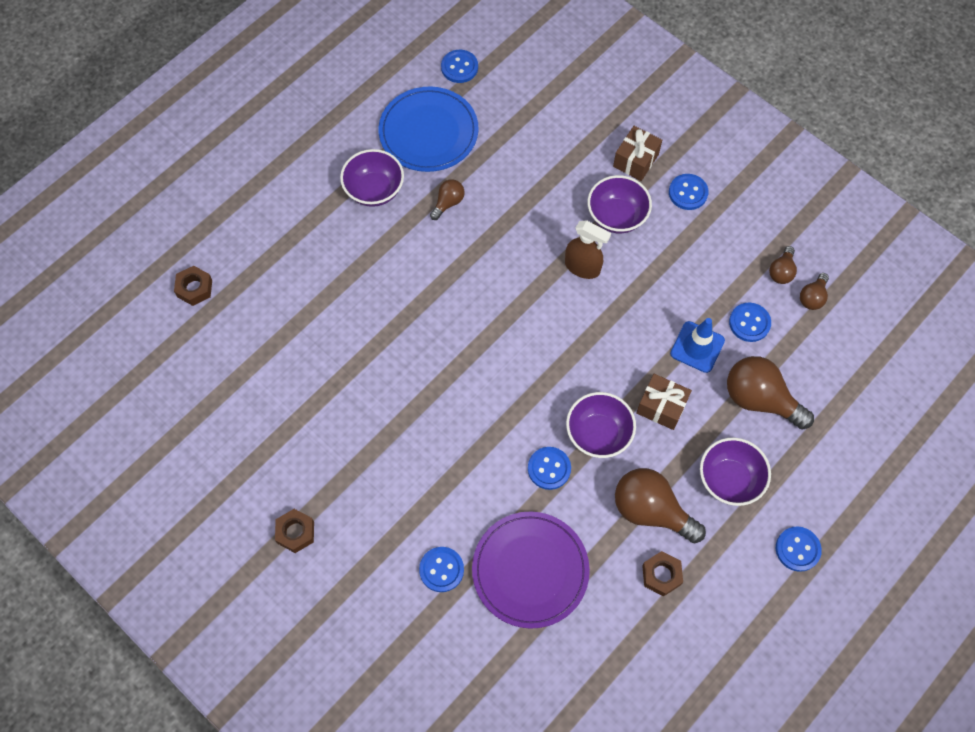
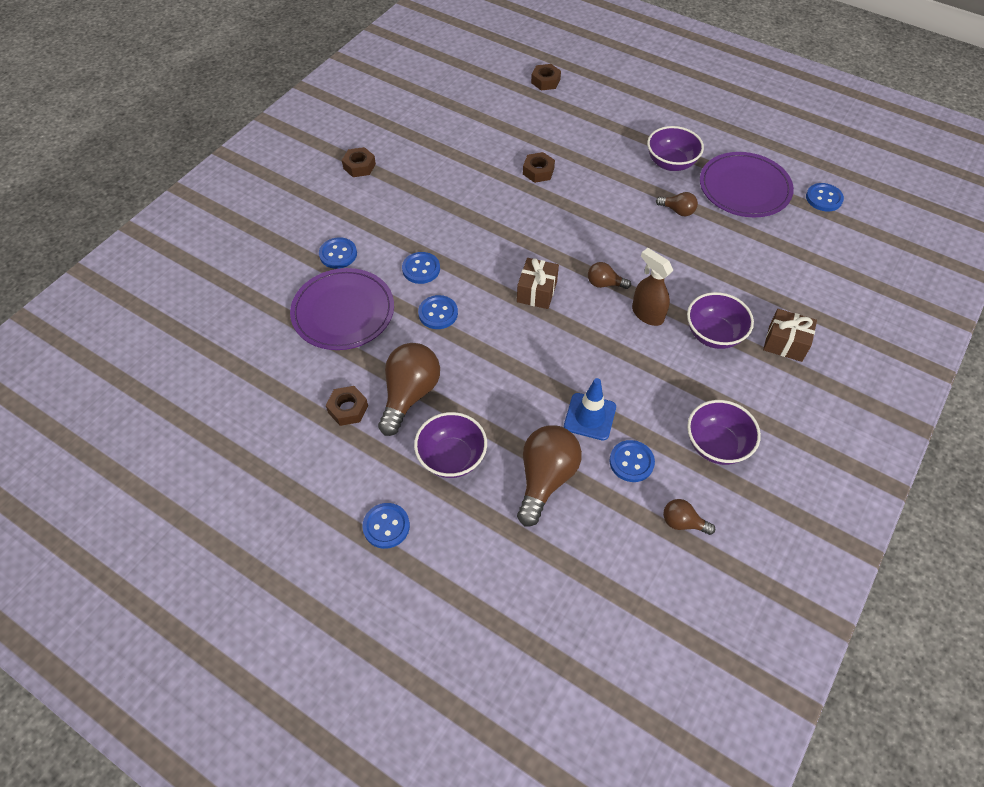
camera: 80 degrees right, 10 degrees down
blue plate [378,87,479,172] -> purple plate [700,152,794,217]
brown spray bottle [565,220,611,279] -> brown spray bottle turned 120 degrees clockwise [632,248,673,326]
purple bowl [566,392,636,458] -> purple bowl moved to [687,400,761,465]
brown gift [636,374,692,430] -> brown gift moved to [517,258,559,309]
blue button [669,174,709,210] -> blue button moved to [402,252,440,284]
brown light bulb [769,246,797,284] -> brown light bulb moved to [588,262,631,289]
none -> brown nut [523,152,555,183]

